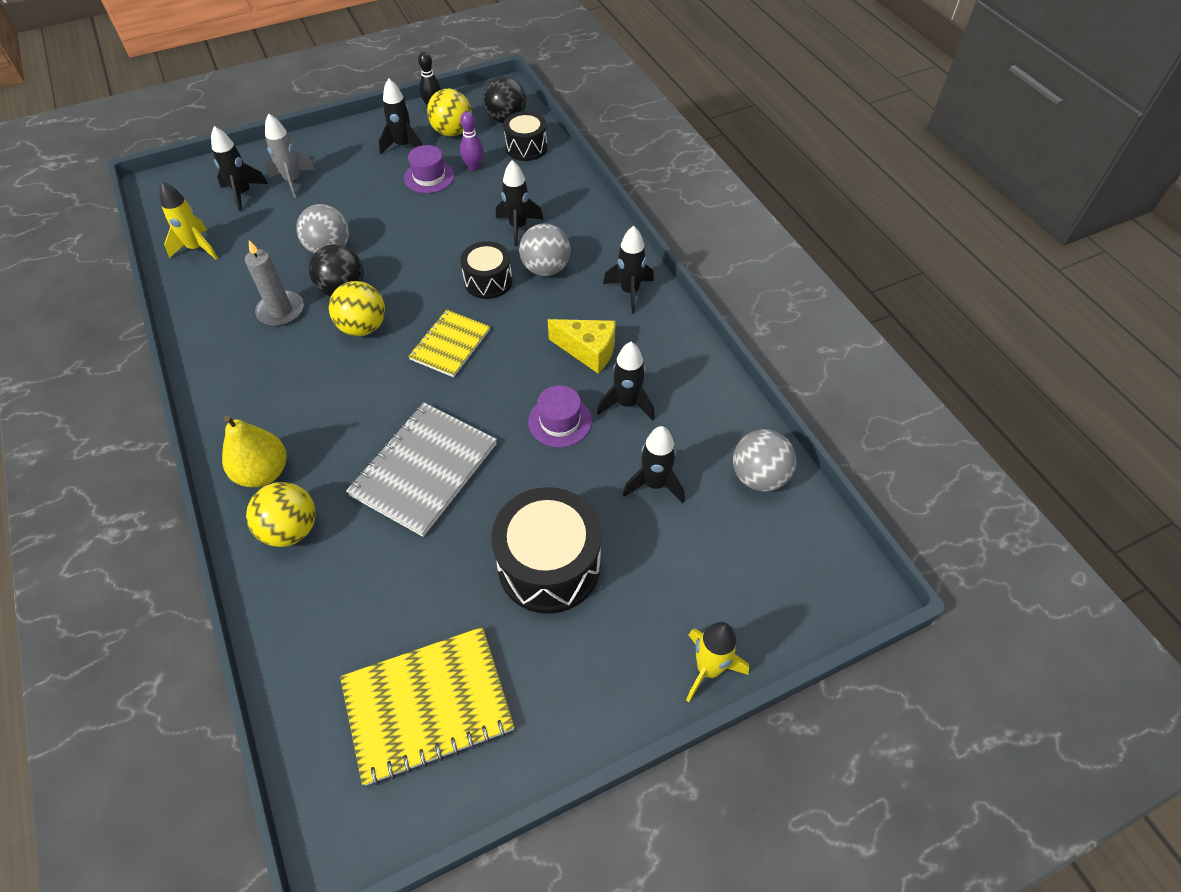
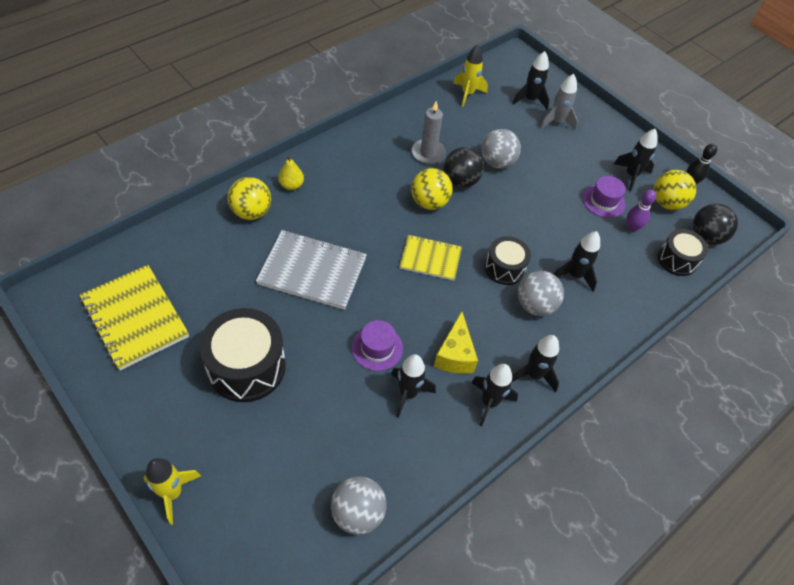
camera: 70 degrees right, 0 degrees up
yellow pear [222,415,286,487] -> yellow pear [278,155,304,190], size x0.63
black rocket [623,426,685,503] -> black rocket moved to [471,364,518,426]

